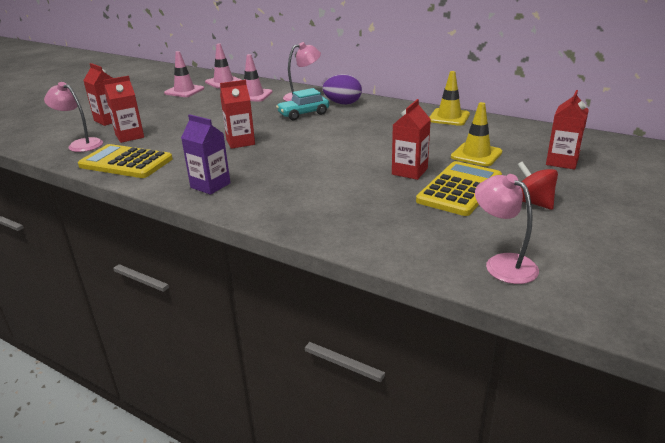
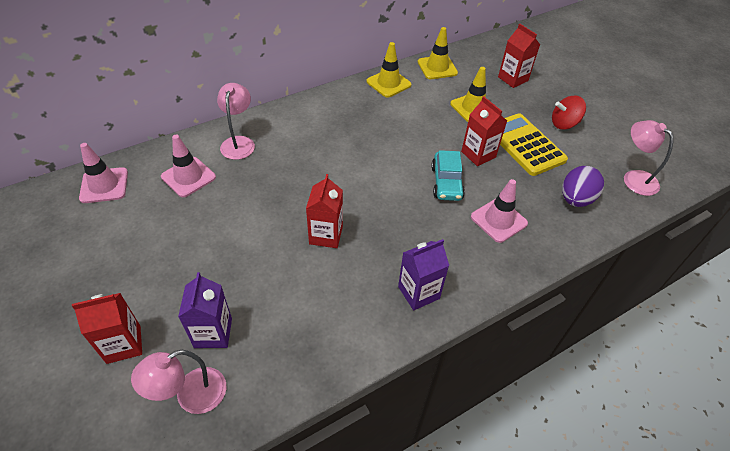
camera: 65 degrees left, 20 degrees up
yellow calculator [78,144,173,178] -> none
red carton [103,76,144,143] -> purple carton [178,272,232,348]
pink traffic cone [164,51,204,97] -> pink traffic cone moved to [471,179,528,243]
turquoise car [276,88,329,120] -> turquoise car moved to [431,150,465,201]
purple egg [323,74,362,105] -> purple egg moved to [562,166,604,207]
pink lamp [475,174,539,284] -> pink lamp turned 60 degrees clockwise [624,120,674,196]
none -> yellow traffic cone [418,27,458,79]

